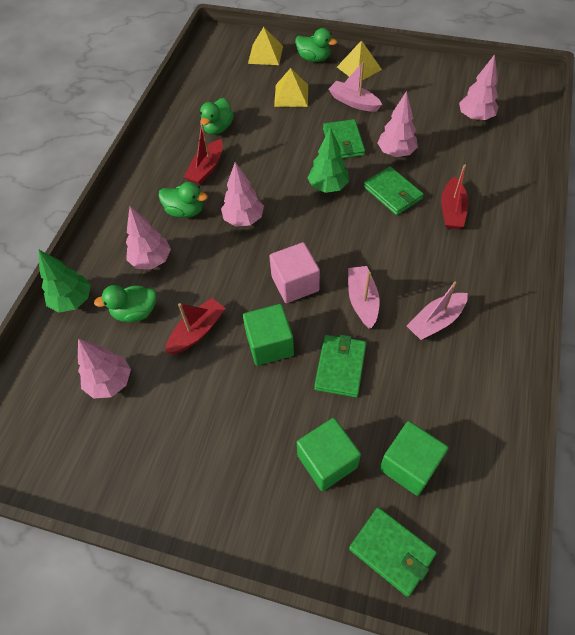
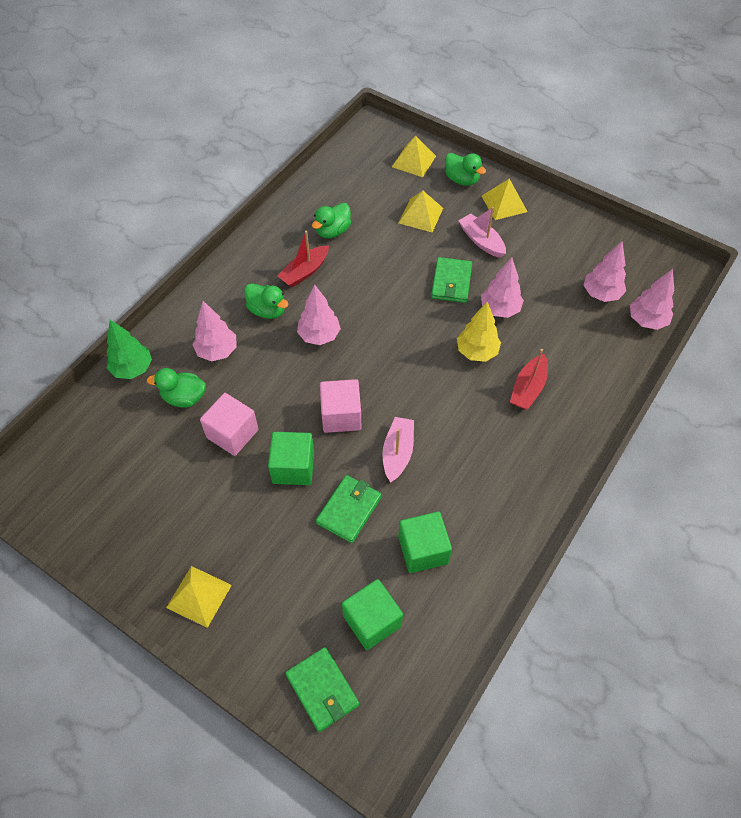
camera: 15 degrees right, 0 degrees up
pink tree [78,338,131,399] -> pink tree moved to [630,269,674,330]
red boat [165,298,226,354] -> pink cube [200,393,258,456]
green cube [297,418,361,491] -> green cube moved to [398,511,452,573]
green tree [308,127,349,193] -> none
green wallet [364,166,424,215] -> yellow tree [457,302,501,362]
pink boat [407,281,468,340] -> none
none -> yellow pyramid [166,566,232,628]

